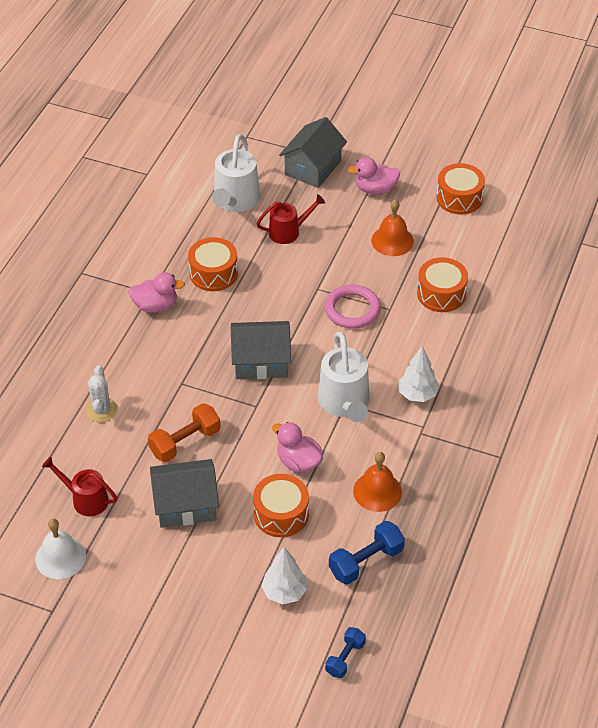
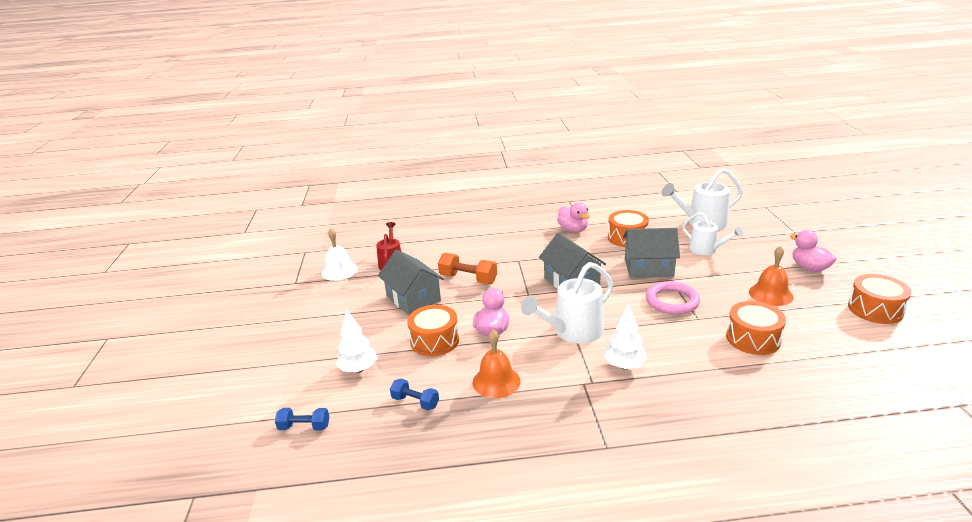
camera: 65 degrees right, 20 degrees down
white cactus [86,366,118,422] -> none
red watering can [257,194,325,244] -> white watering can [682,212,743,255]
grey house [279,117,347,188] -> grey house moved to [623,228,680,278]
blue dumbbell [329,521,405,585] -> blue dumbbell [390,379,439,410], size x0.64

